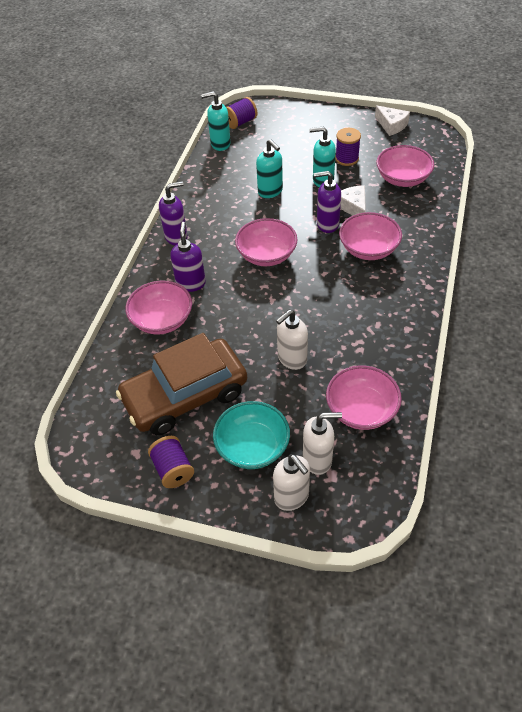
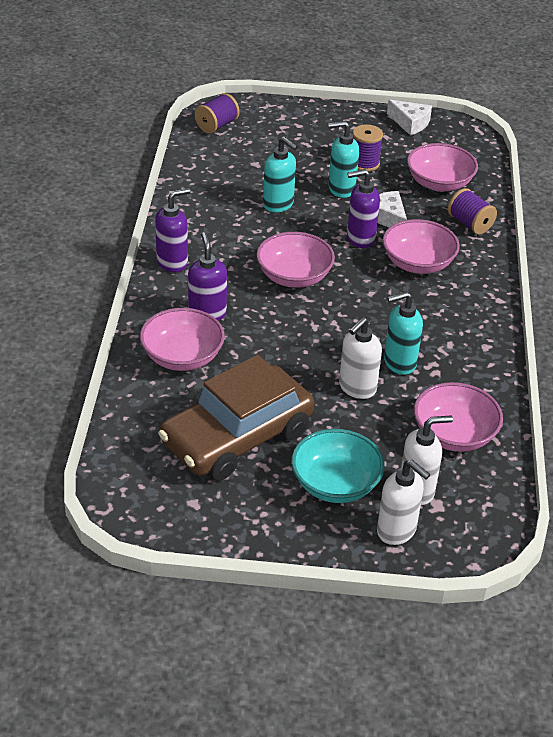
camera: 15 degrees left, 10 degrees down
purple spool [148,436,194,488] -> purple spool moved to [448,188,497,234]
turquoise soap dispenser [201,91,231,151] -> turquoise soap dispenser moved to [384,291,423,375]

